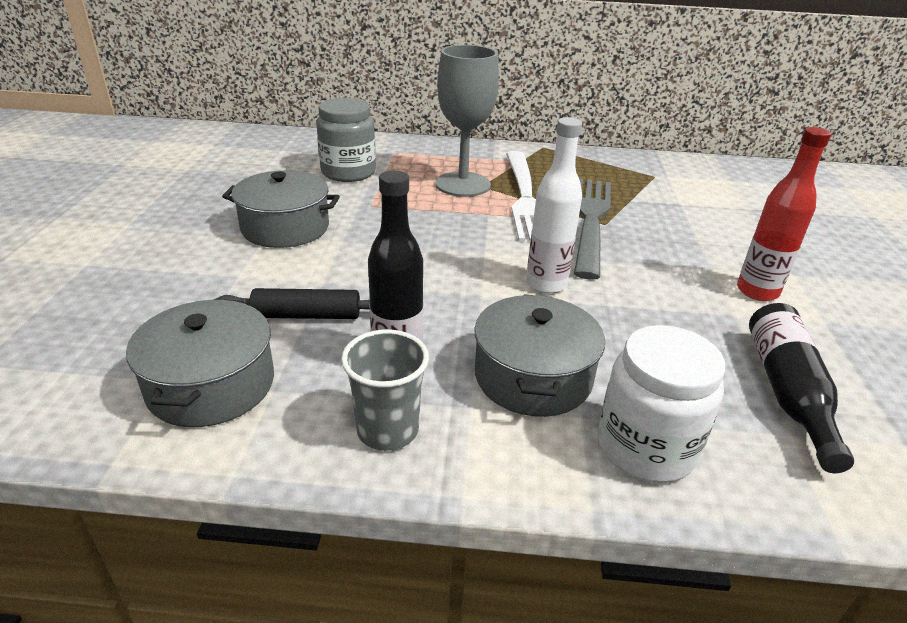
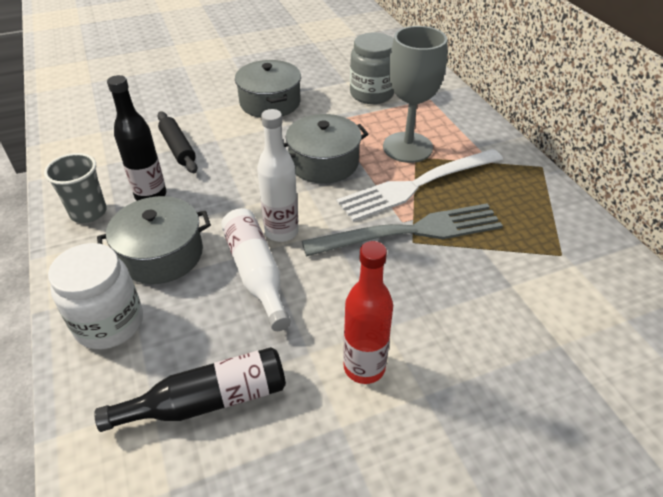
camera: 65 degrees right, 10 degrees up
grey pot [126,299,274,427] -> grey pot moved to [283,114,369,184]
none -> white bottle [221,208,291,331]

